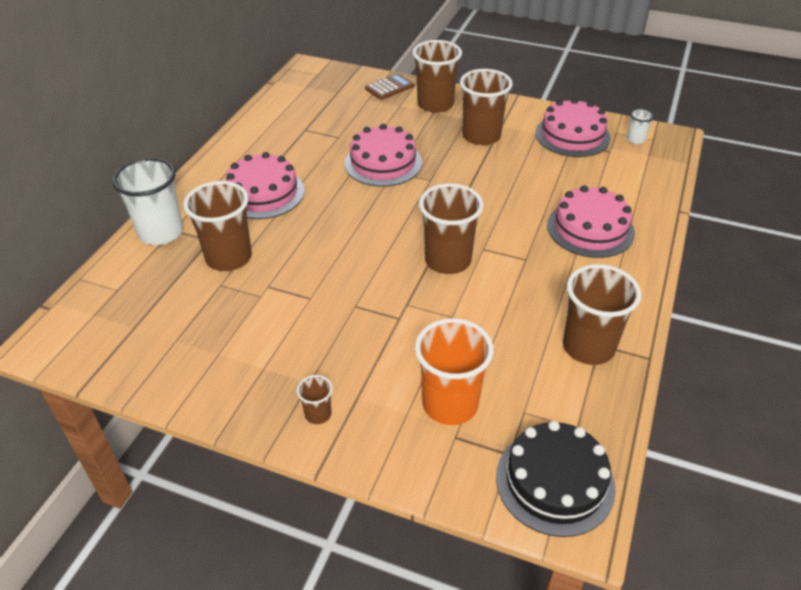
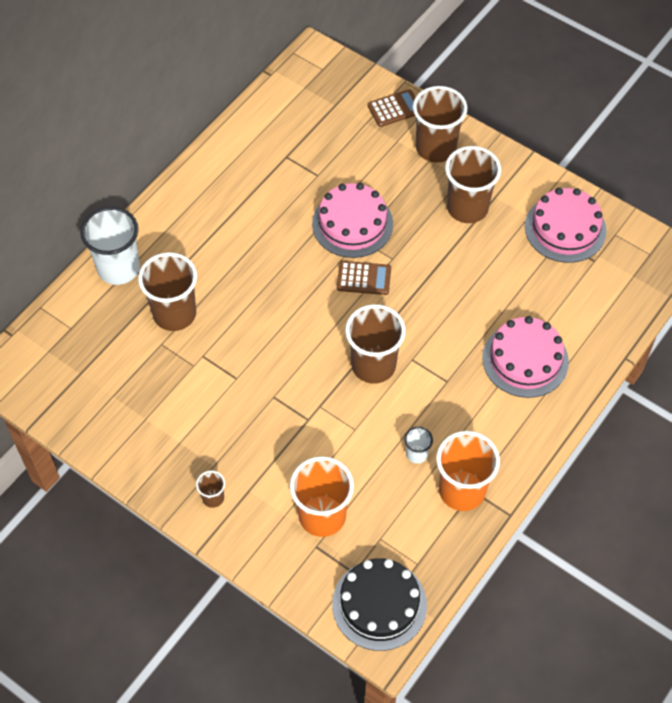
camera: 15 degrees right, 15 degrees up
pink cake [226,152,304,219] -> none
brown cup [563,264,641,365] -> orange cup [436,431,500,511]
white cup [627,108,655,144] -> white cup moved to [404,427,433,464]
none -> brown calculator [337,261,391,295]

